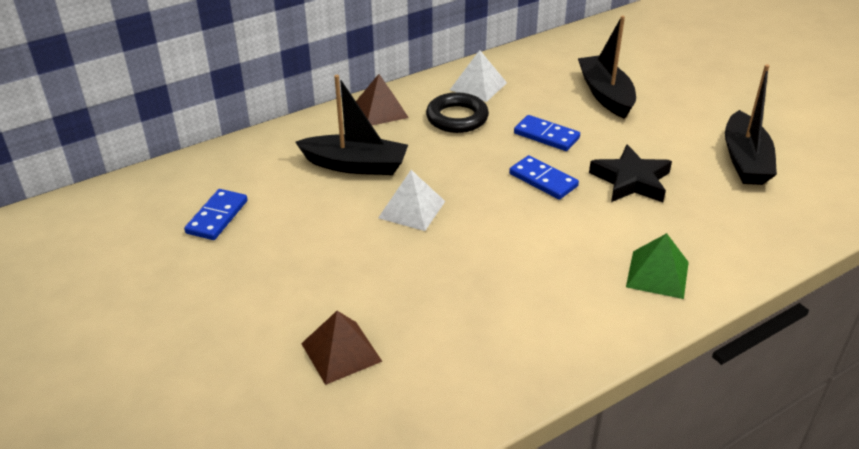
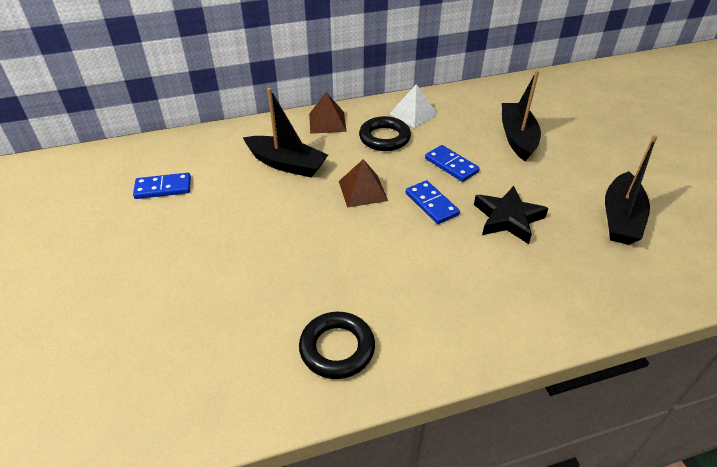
camera: 15 degrees right, 5 degrees up
blue domino [184,189,248,240] -> blue domino turned 45 degrees clockwise [133,173,191,199]
brown pyramid [301,311,382,385] -> brown pyramid moved to [339,159,388,208]
white pyramid [378,170,445,231] -> none
green pyramid [626,233,689,299] -> none
none -> black ring [299,312,375,379]

